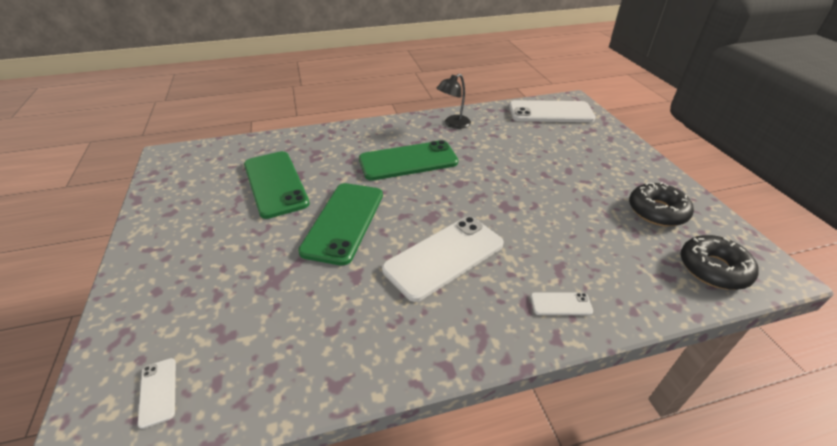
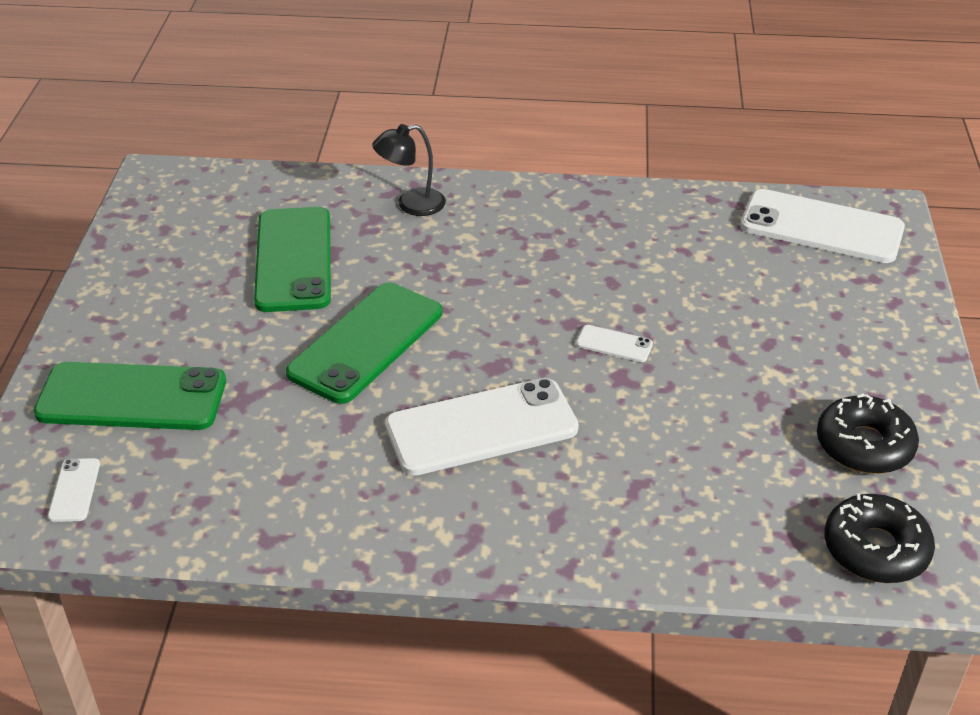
camera: 20 degrees right, 0 degrees up
green phone [359,140,458,181] -> green phone moved to [33,362,226,430]
black lamp [437,74,471,129] -> black lamp moved to [372,124,446,216]
white phone [531,292,593,315] -> white phone moved to [576,325,653,362]

